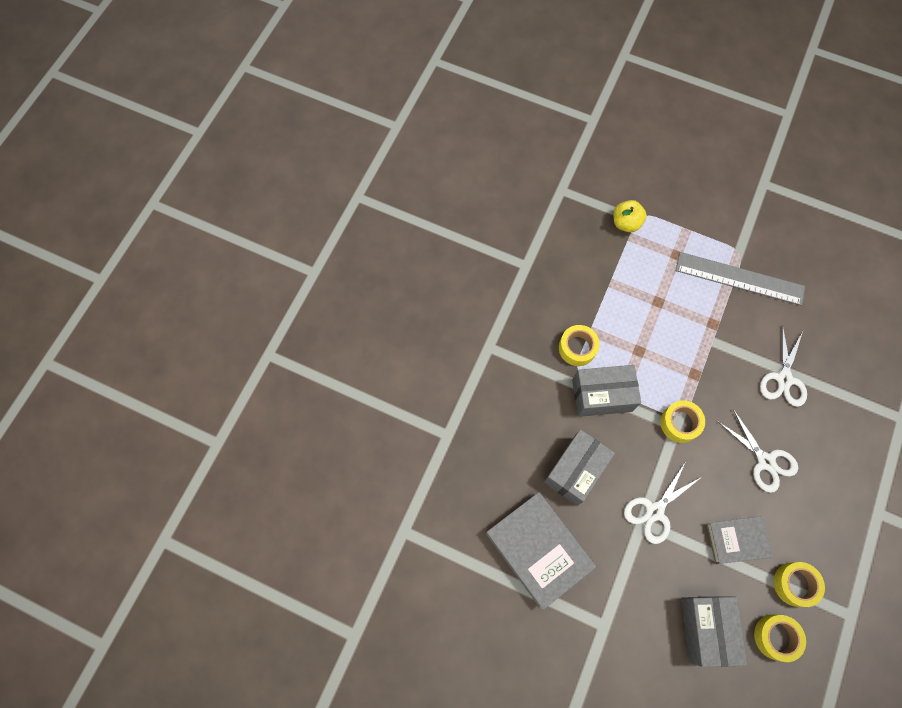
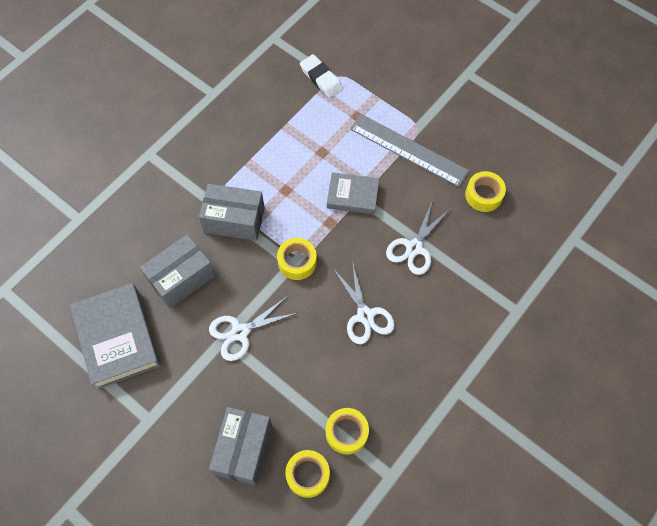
camera: 15 degrees right, 5 degrees down
yellow tape [559,325,600,366] -> yellow tape moved to [465,171,506,212]
yellow apple [613,200,647,232] -> white eraser [300,54,343,98]
grey book [706,516,773,564] -> grey book moved to [327,172,379,214]

